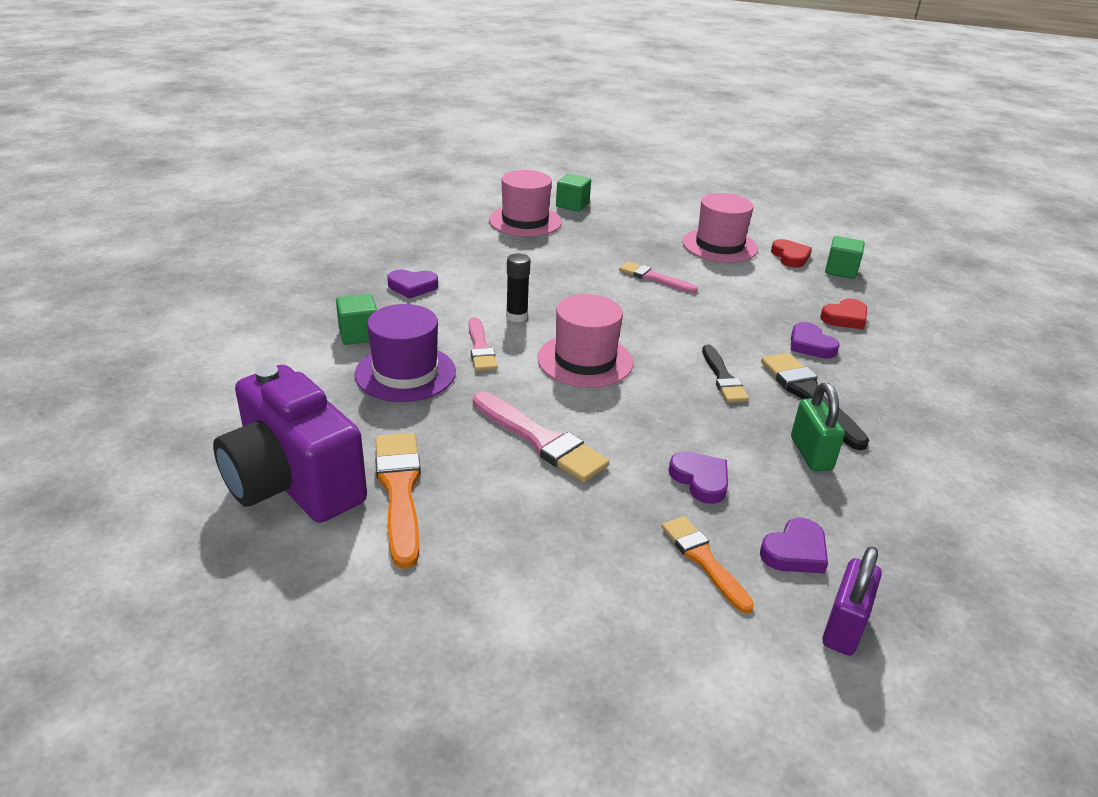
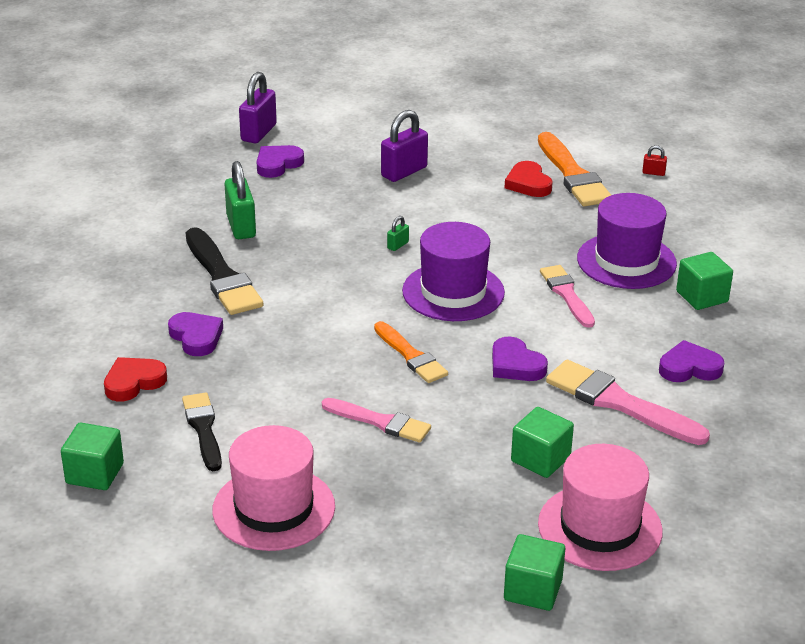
camera: 175 degrees right, 0 degrees up
purple camera [213,365,367,523] -> red padlock [642,145,667,176]
pink brush [473,391,609,483] -> pink brush moved to [546,360,710,445]
black glue stick [506,253,530,322] -> none
pink hat [537,294,633,388] -> purple hat [402,222,505,321]
orange brush [662,516,754,614] -> orange brush moved to [374,321,448,383]
purple heart [669,452,728,504] -> purple heart moved to [492,336,548,381]
black brush [702,345,749,403] -> black brush moved to [182,392,222,471]
red heart [771,239,812,268] -> red heart moved to [504,161,553,197]
none -> purple padlock [381,110,428,182]
none -> green padlock [387,216,409,251]
none -> green cube [511,407,574,478]

